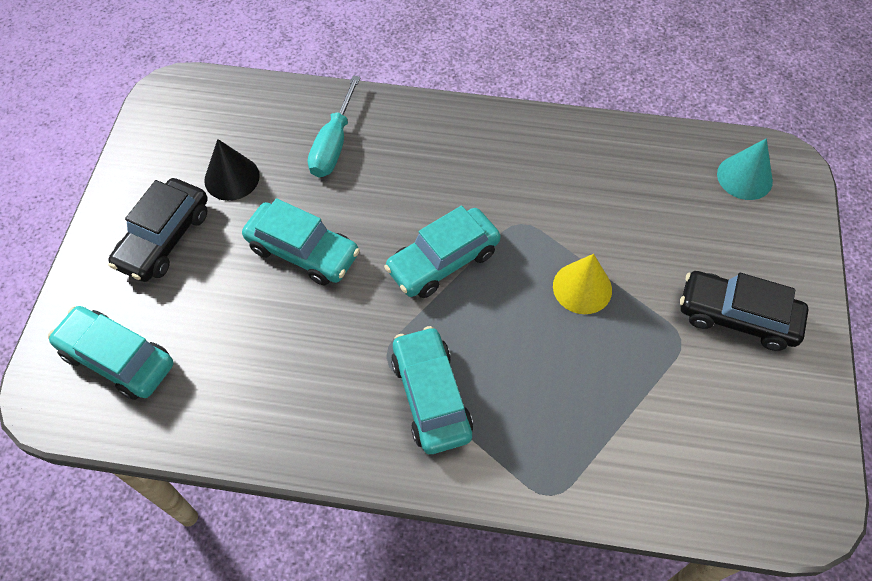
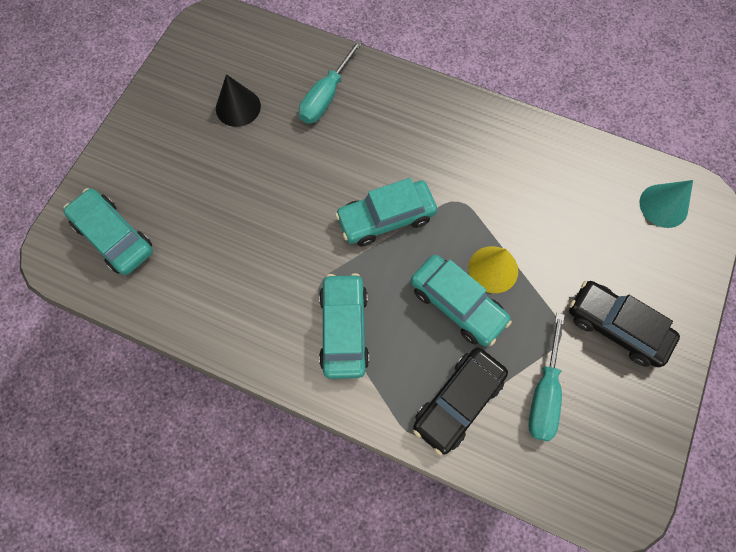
camera: 15 degrees right, 10 degrees up
black car [108,178,208,282] -> black car moved to [413,348,508,456]
turquoise car [242,198,360,286] -> turquoise car moved to [411,255,512,346]
none -> turquoise screwdriver [528,313,565,441]

